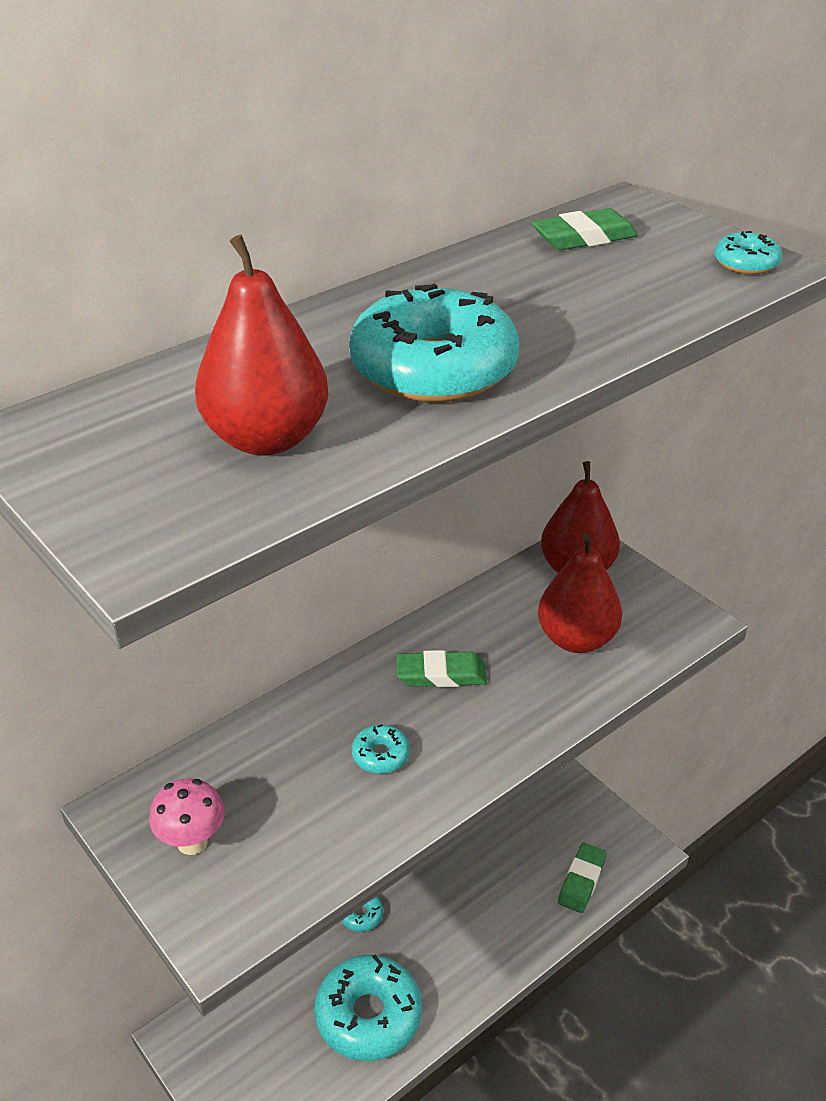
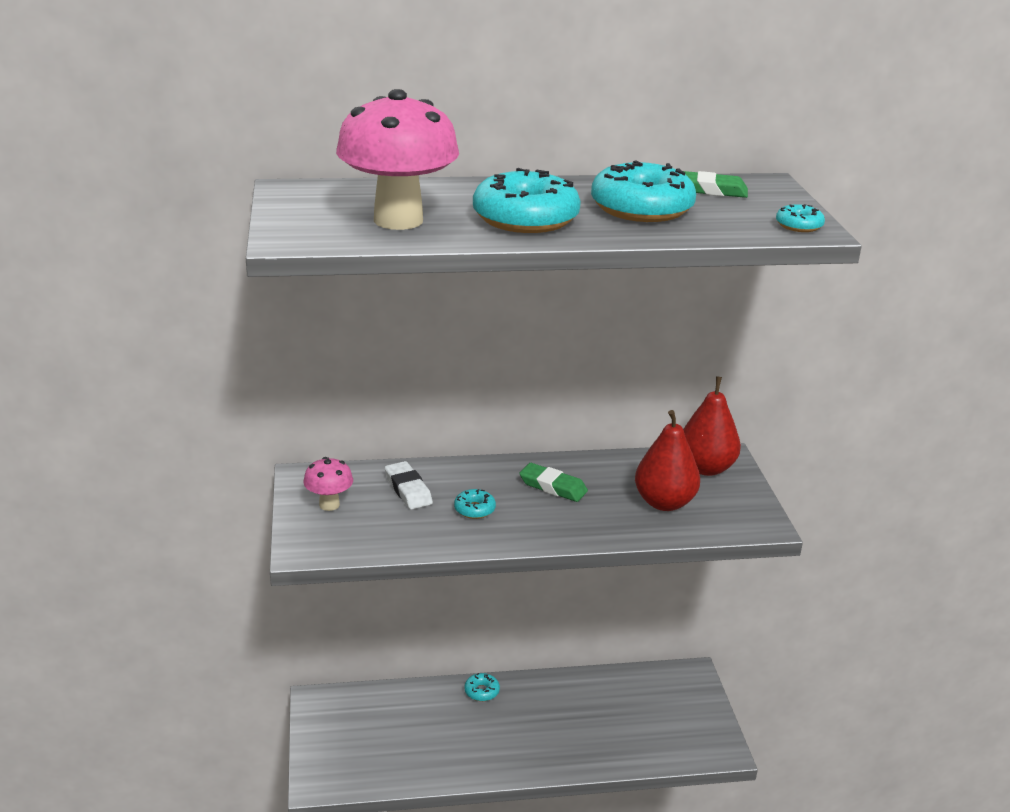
camera: 30 degrees right, 10 degrees down
red pear [195,235,329,456] -> pink mushroom [336,89,459,230]
turquoise donut [314,955,422,1061] -> turquoise donut moved to [591,161,696,222]
green eraser [558,843,607,913] -> none
none -> white eraser [385,461,433,510]

